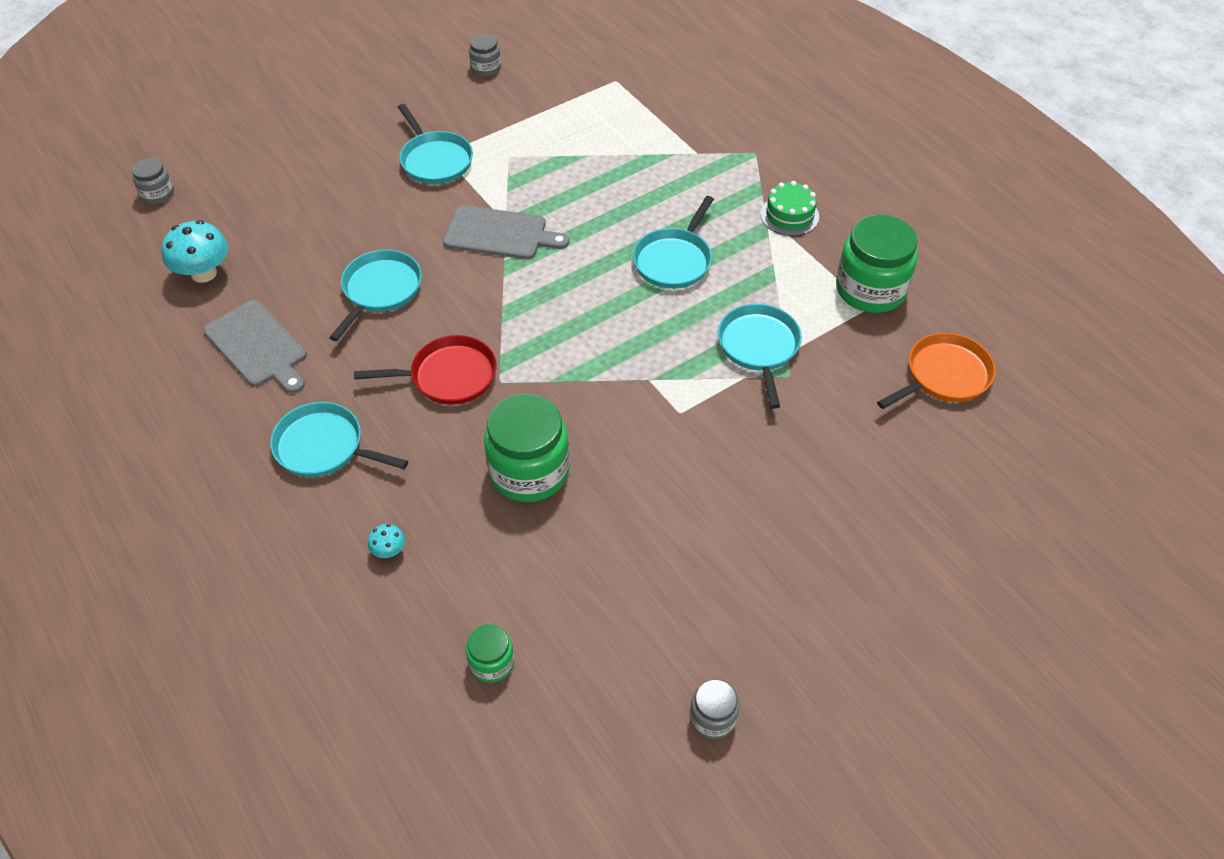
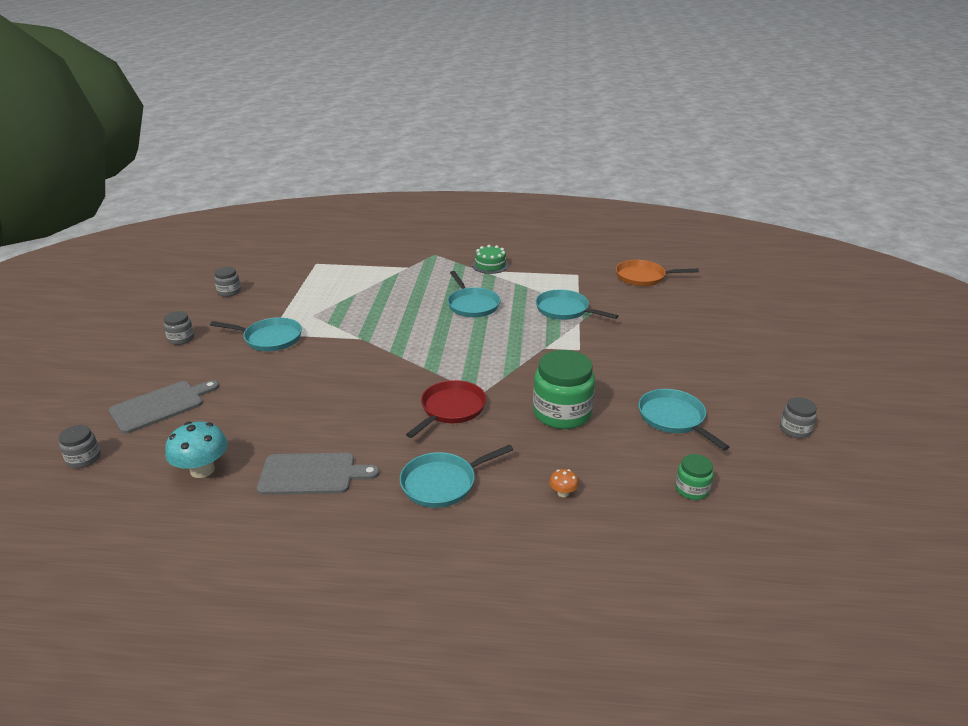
camera: 50 degrees left, 20 degrees down
turquoise pan [329,249,422,341] -> turquoise pan moved to [638,389,729,450]
turquoise mushroom [368,524,405,558] -> orange mushroom [549,469,579,497]
grey cutting board [443,205,569,259] -> grey cutting board moved to [109,380,219,434]
green jar [836,215,918,313] -> none
orange pan [877,333,996,409] -> orange pan turned 90 degrees counterclockwise [616,260,699,286]
none -> grey jar [164,311,194,345]

